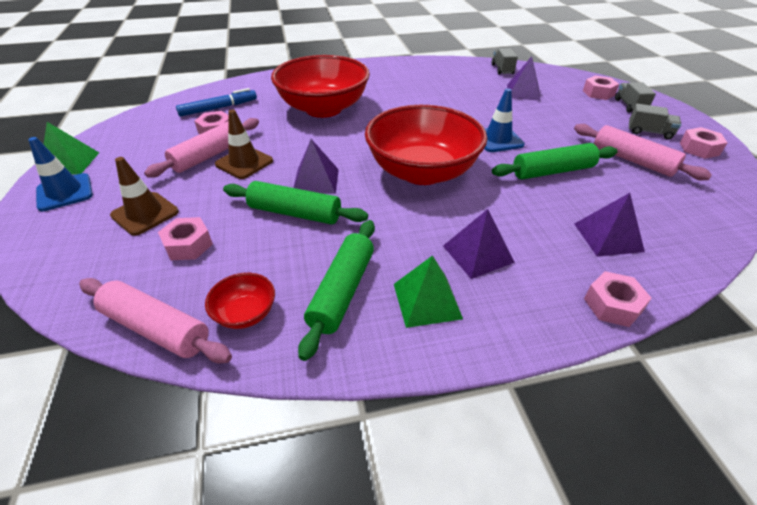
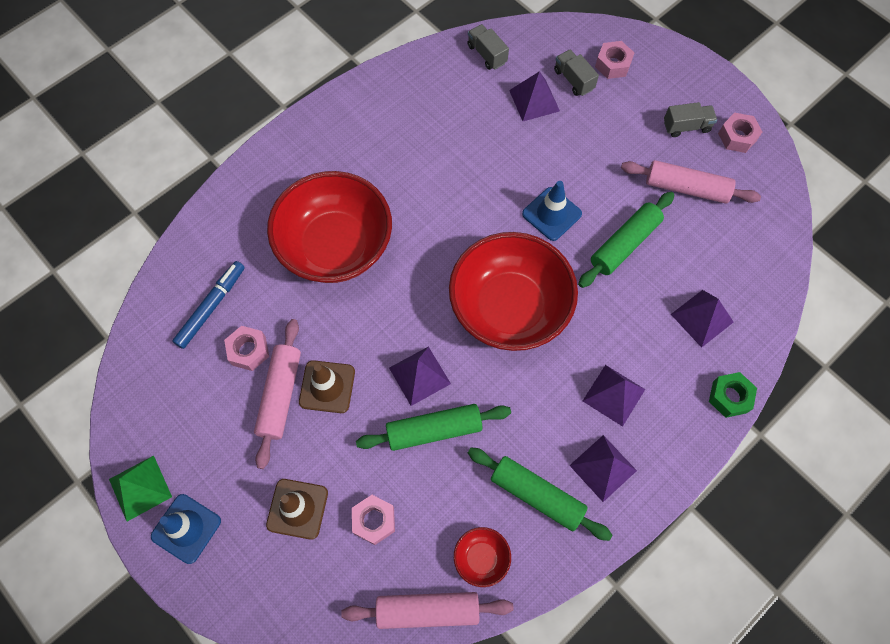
camera: 30 degrees left, 25 degrees up
green rolling pin [298,220,375,361] -> green rolling pin turned 45 degrees counterclockwise [468,448,612,541]
green pyramid [394,255,463,328] -> purple pyramid [569,435,637,502]
pink nut [584,271,652,327] -> green nut [709,372,757,418]
grey truck [615,82,656,113] -> grey truck moved to [554,49,599,96]

